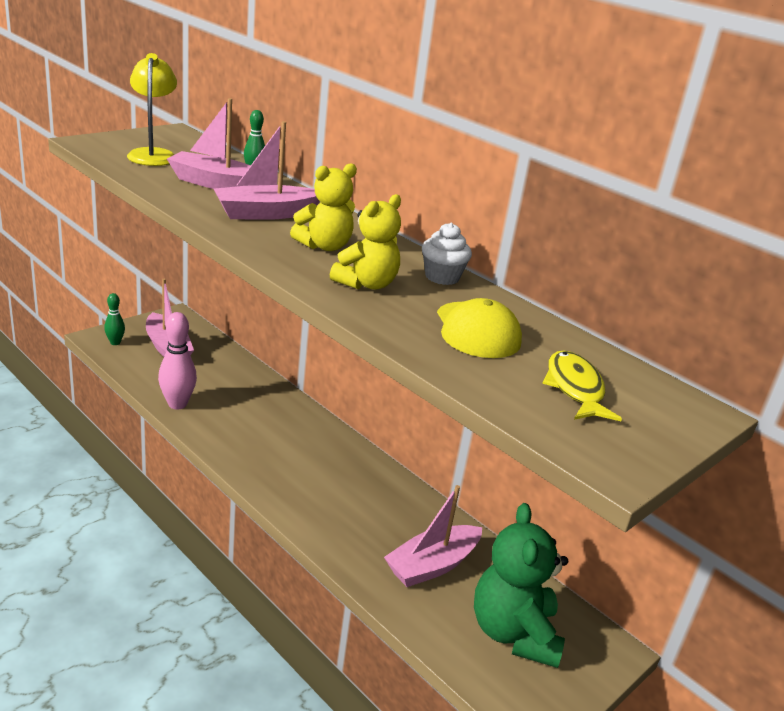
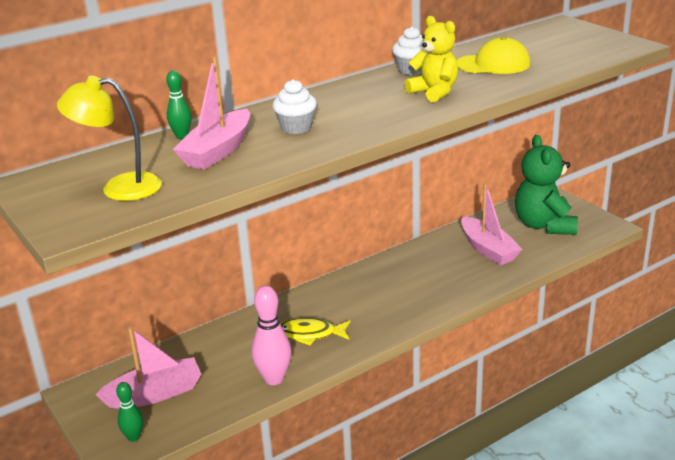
camera: 75 degrees left, 0 degrees up
pink boat [214,121,320,220] -> white cupcake [273,79,317,134]
yellow teddy bear [290,163,357,251] -> none
green teddy bear [474,503,568,668] -> green teddy bear turned 75 degrees clockwise [515,135,578,235]
yellow fish [542,351,622,421] -> yellow fish moved to [280,318,351,345]

